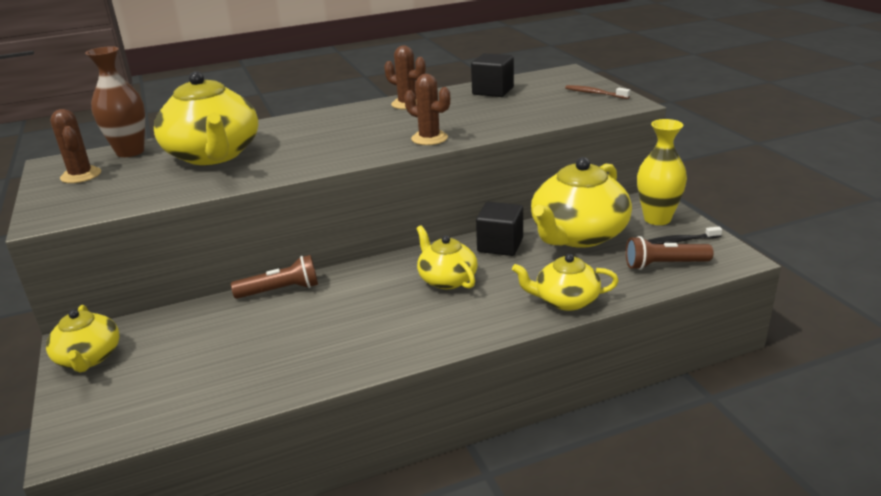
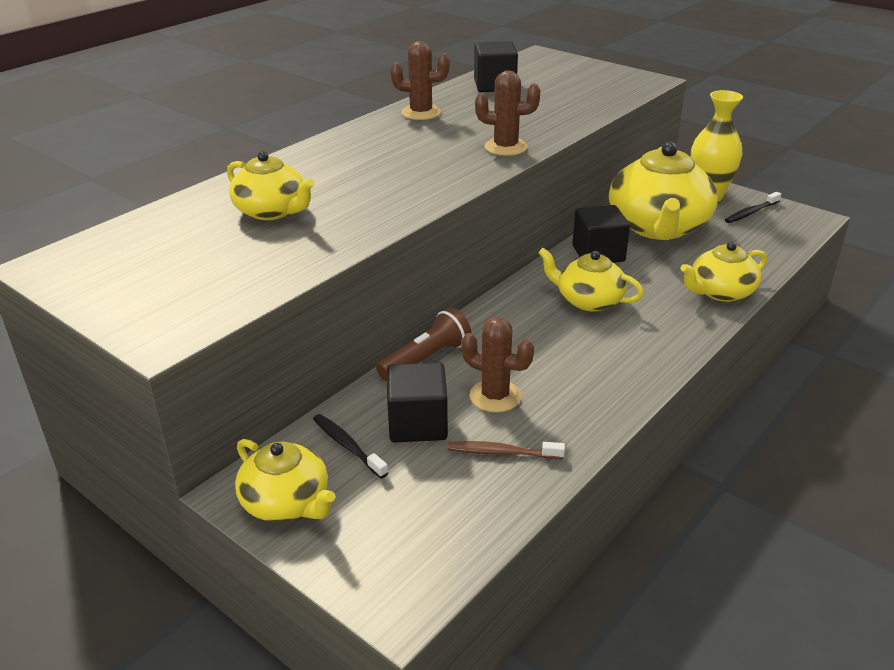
camera: 30 degrees left, 5 degrees up
brown cactus [50,109,101,183] -> brown cactus moved to [461,317,534,413]
brown vase [85,46,145,157] -> none
yellow teapot [154,71,258,165] -> yellow teapot [227,151,315,220], size x0.56
brown toothbrush [565,85,630,99] -> brown toothbrush moved to [448,441,565,459]
brown flashlight [626,236,713,270] -> none
none -> black toothbrush [313,414,388,478]
none -> black cube [387,362,448,443]

